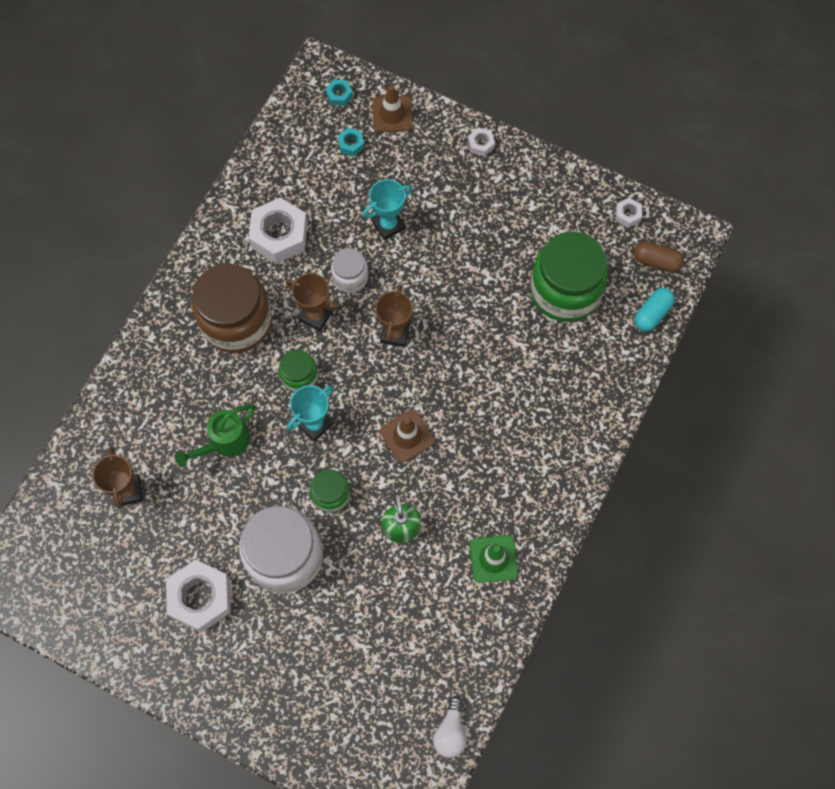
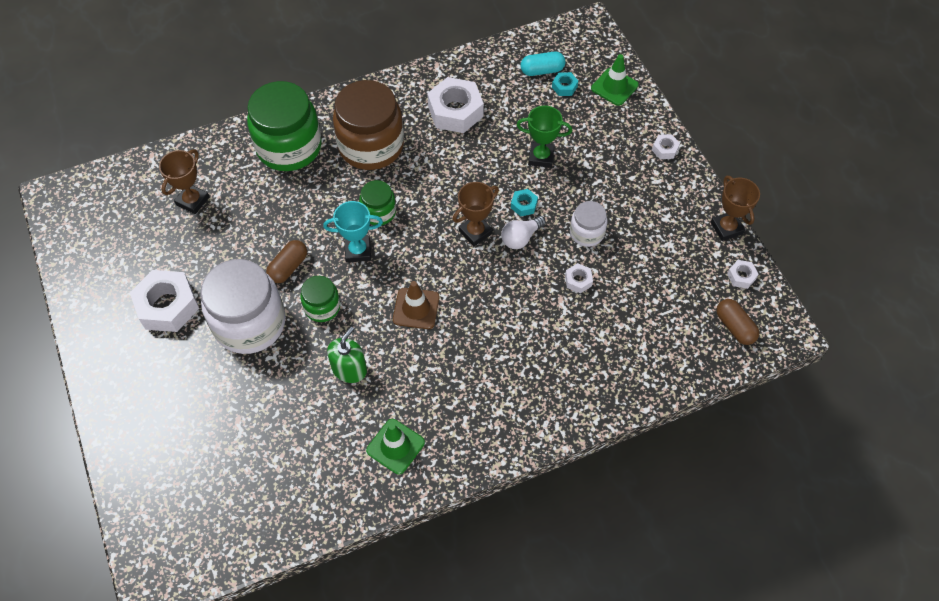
camera: 40 degrees right, 10 degrees down
green watering can [175,404,256,467] -> none
brown trophy [286,273,338,332] -> brown trophy moved to [711,176,760,241]
turquoise nut [325,79,353,106] -> turquoise nut moved to [511,189,538,217]
white jar [331,248,368,293] -> white jar moved to [570,201,607,247]
turquoise trophy [362,179,413,240] -> green trophy [517,106,572,168]
brown traffic cone [372,85,412,132] -> green traffic cone [591,54,639,106]
white light bulb [433,696,466,758] -> white light bulb moved to [501,216,546,249]
green jar [530,232,608,322] -> green jar moved to [247,81,322,171]
turquoise capsule [634,288,675,331] -> turquoise capsule moved to [520,52,565,76]
none -> brown capsule [266,240,307,283]
none -> white nut [565,263,593,293]

